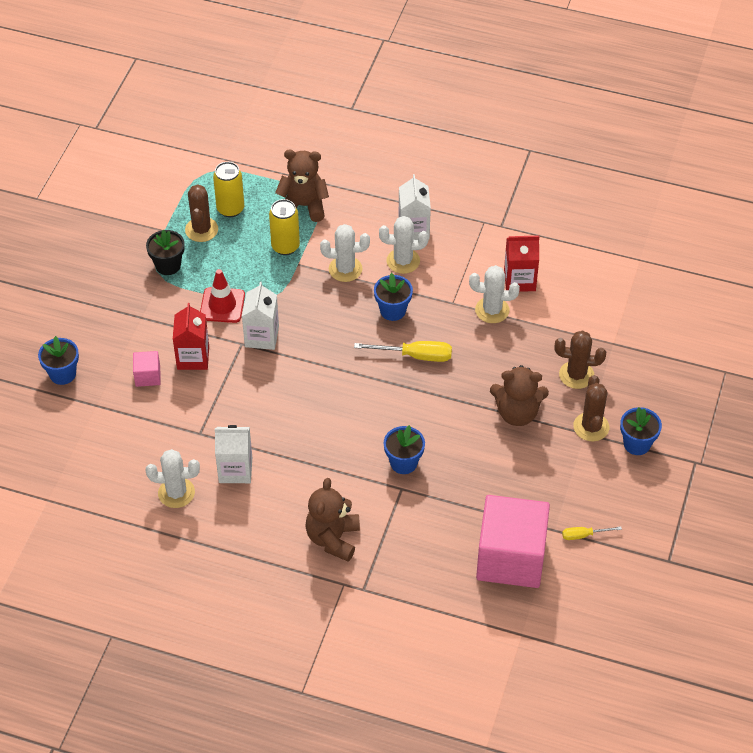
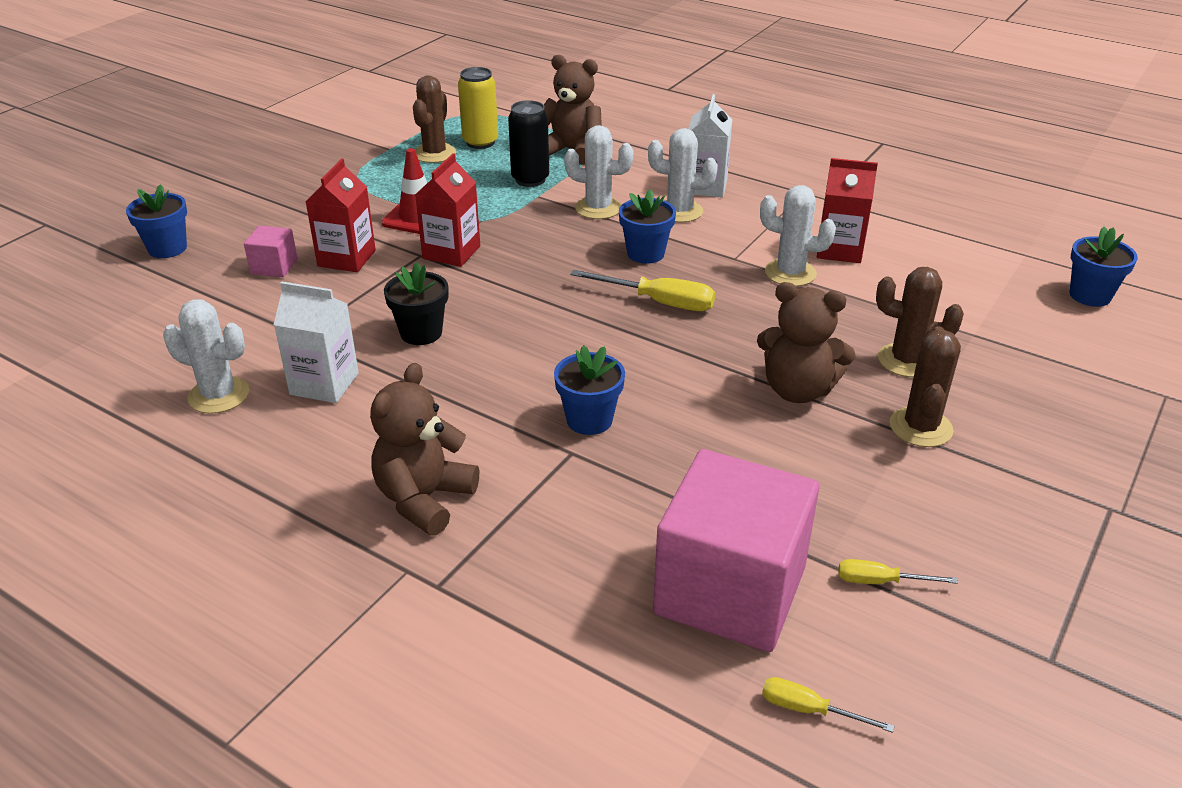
camera: 15 degrees right, 15 degrees down
black flower pot [146,230,185,275] -> black flower pot moved to [384,262,448,345]
white carton [242,282,279,350] -> red carton [415,153,480,267]
yellow can [269,199,300,255] -> black can [508,100,549,187]
blue flower pot [620,407,662,455] -> blue flower pot moved to [1070,226,1138,307]
none -> yellow screwdriver [762,677,894,733]

